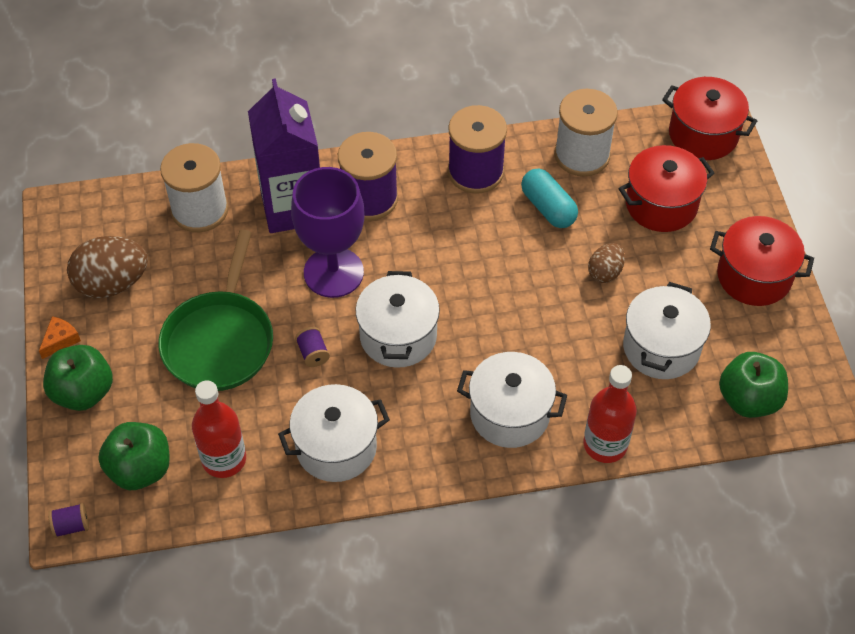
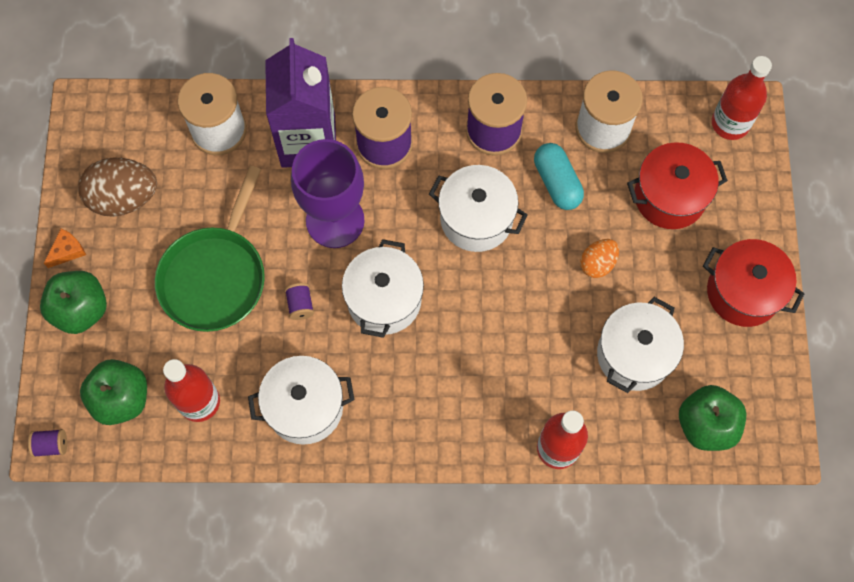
camera: 10 degrees right, 15 degrees up
white pot [457,352,567,448] -> white pot moved to [429,165,528,252]
brown egg [588,243,625,283] -> orange egg [580,239,619,278]
red pot [662,77,757,160] -> red bottle [712,56,772,140]

